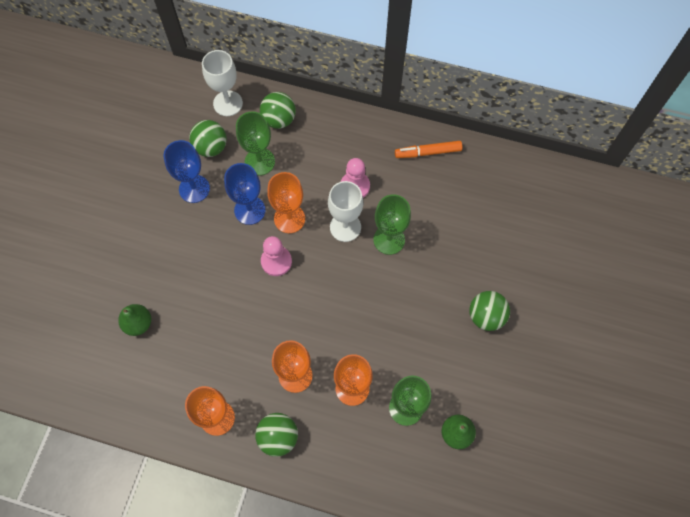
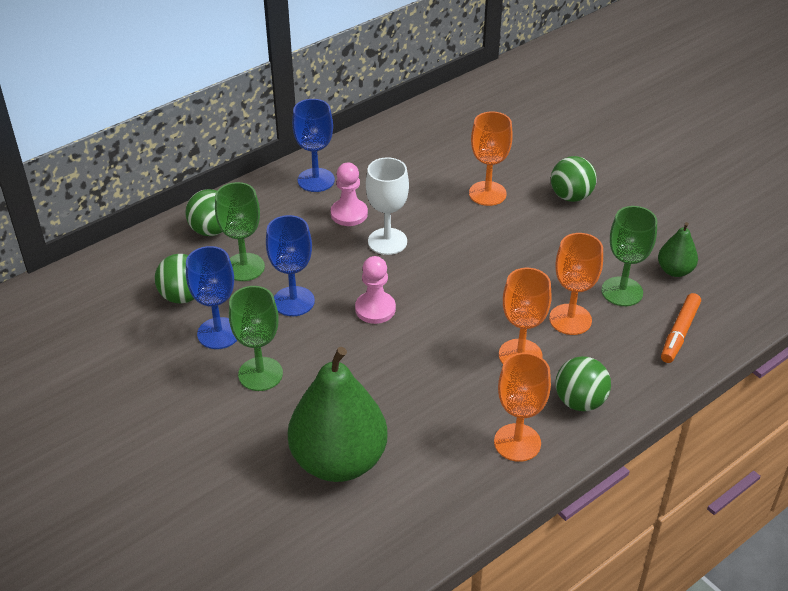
camera: 55 degrees left, 25 degrees down
green pear [118,304,151,336] -> green pear [288,347,388,482], size x2.14
white goblet [202,50,243,116] -> none
orange goblet [267,172,305,233] -> orange goblet moved to [469,111,513,206]
green goblet [373,195,411,255] -> green goblet moved to [229,286,283,391]
orange marker [395,141,462,158] -> orange marker moved to [661,293,701,363]
none -> blue goblet [292,99,335,192]

